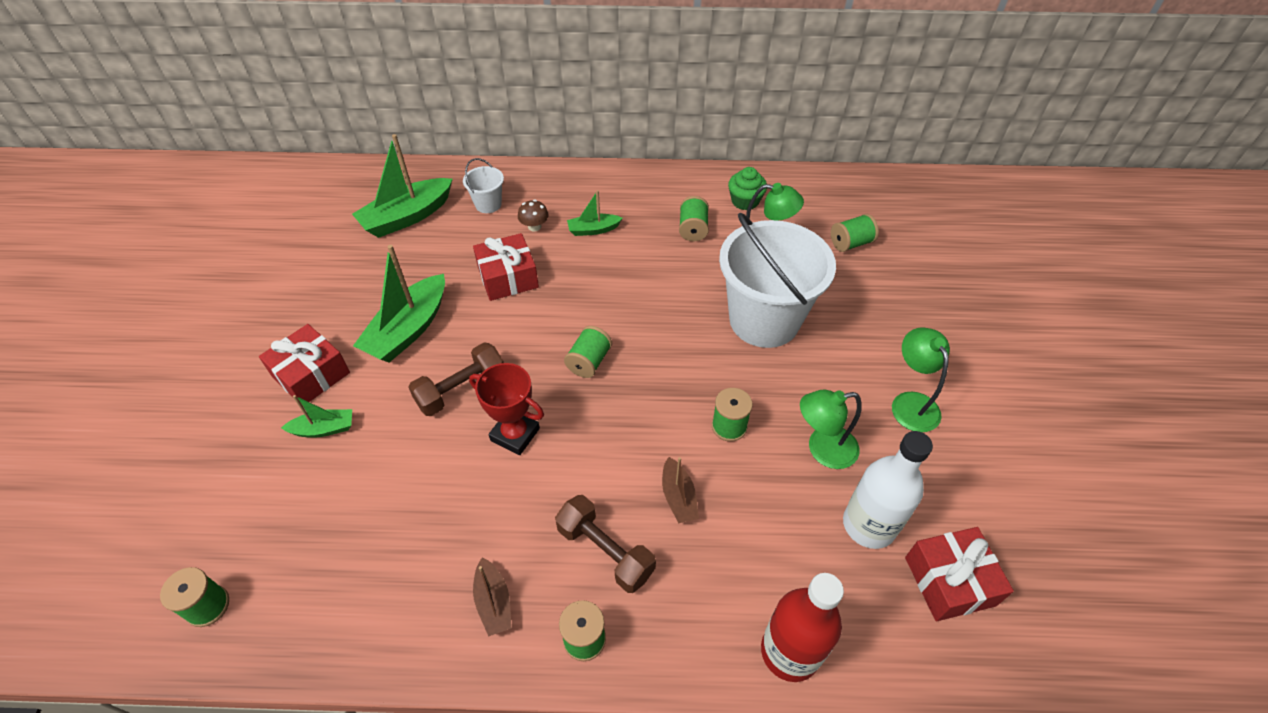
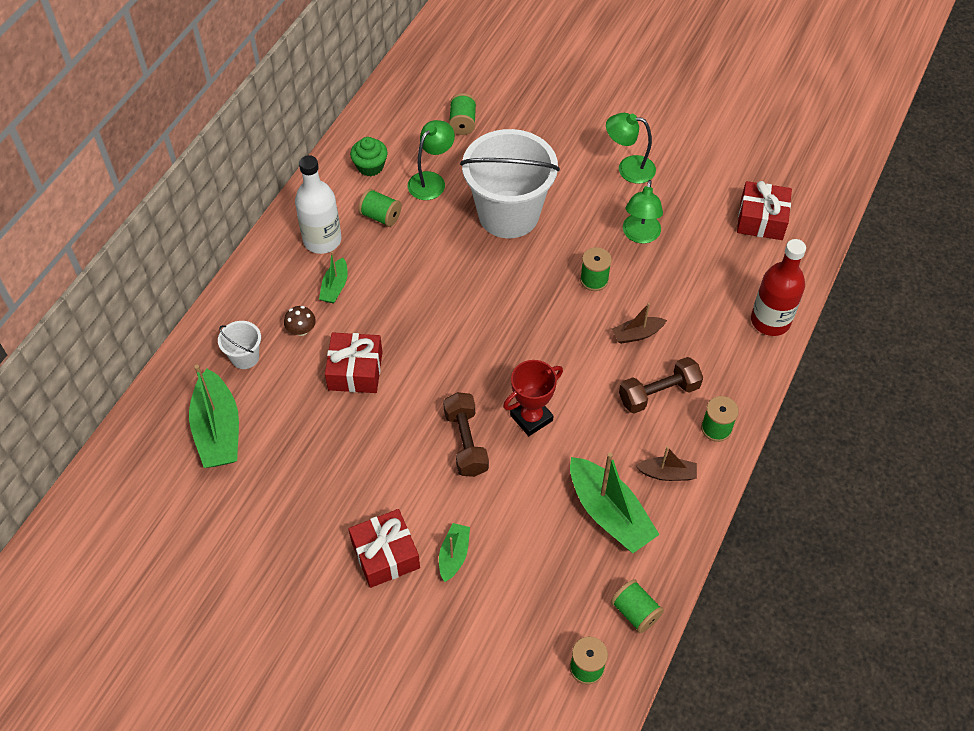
camera: 65 degrees left, 5 degrees up
green boat [353,245,445,363] -> green boat moved to [570,453,660,553]
green spool [564,326,612,378] -> green spool moved to [611,579,664,633]
brown boat [662,457,699,523] -> brown boat turned 150 degrees clockwise [612,303,667,344]
white bottle [843,431,933,549] -> white bottle moved to [295,155,341,254]

